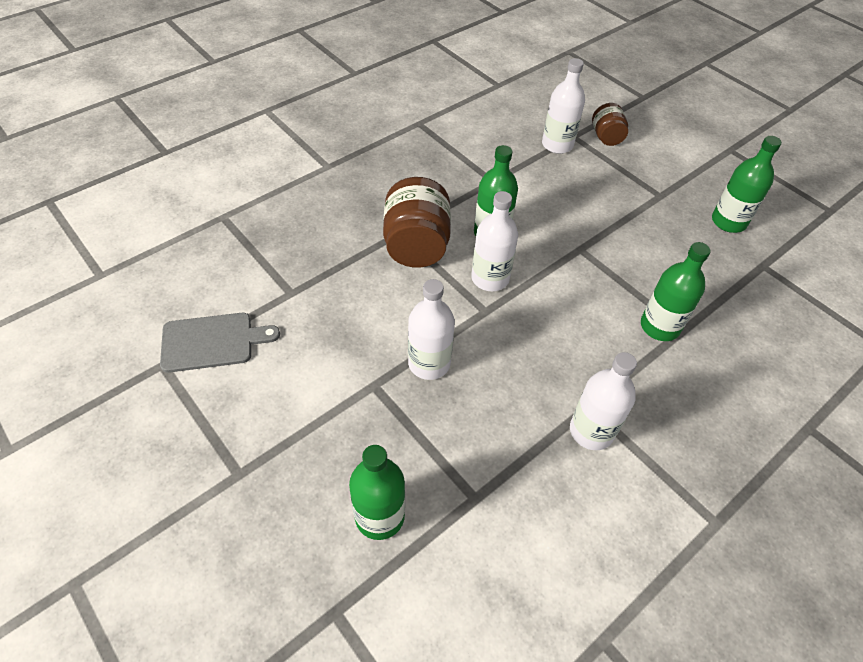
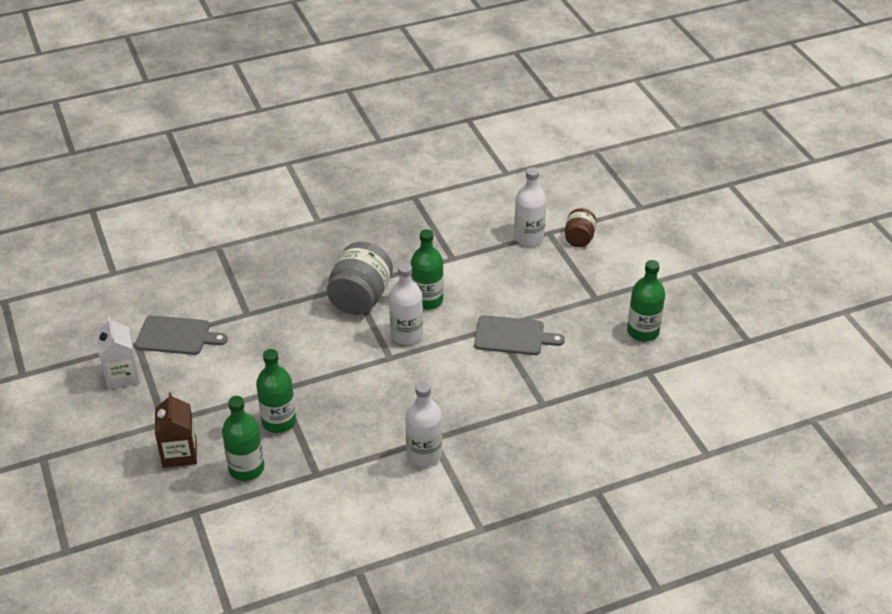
camera: 20 degrees right, 10 degrees down
brown jar [383,177,451,267] -> grey jar [327,242,393,315]
white bottle [408,279,455,380] -> none
green bottle [641,242,711,341] -> green bottle moved to [256,349,296,433]
none -> white carton [96,316,140,390]
none -> brown carton [155,392,197,468]
none -> grey cutting board [474,315,565,355]

